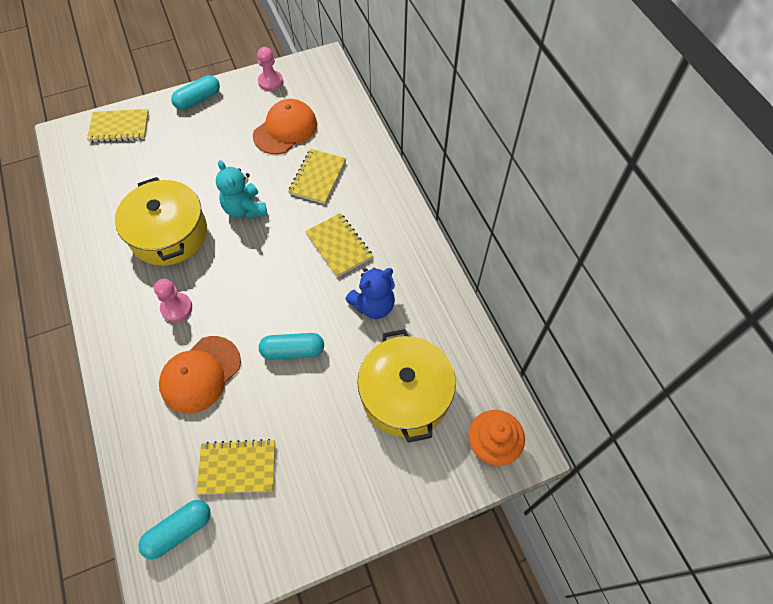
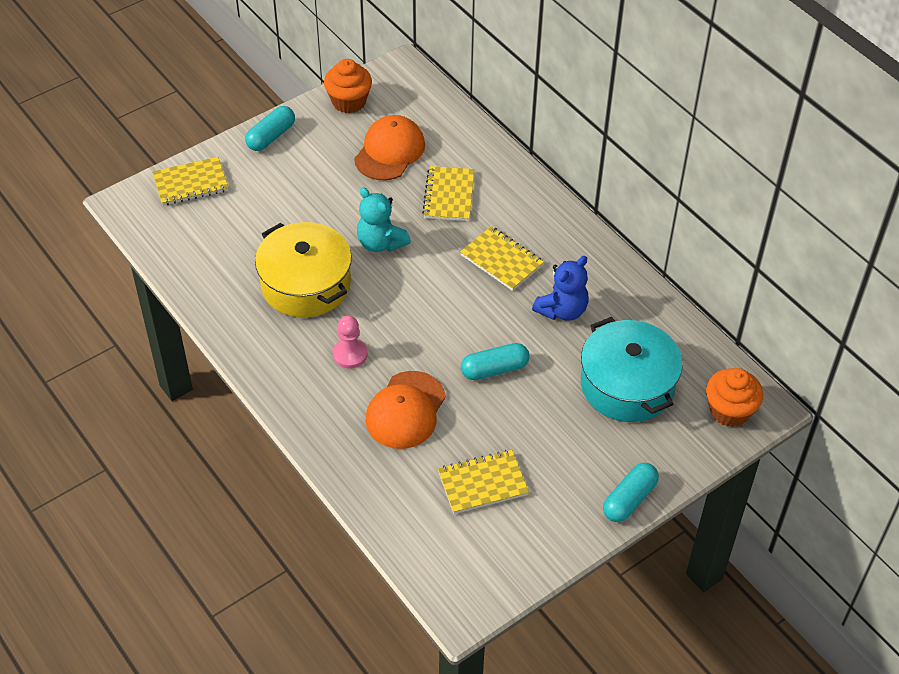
camera: 15 degrees left, 10 degrees down
turquoise capsule [138,500,211,559] -> turquoise capsule moved to [603,463,659,522]
pink pawn [257,47,283,91] -> orange cupcake [324,59,372,113]
yellow pot [357,329,456,443] -> turquoise pot [581,317,683,422]

